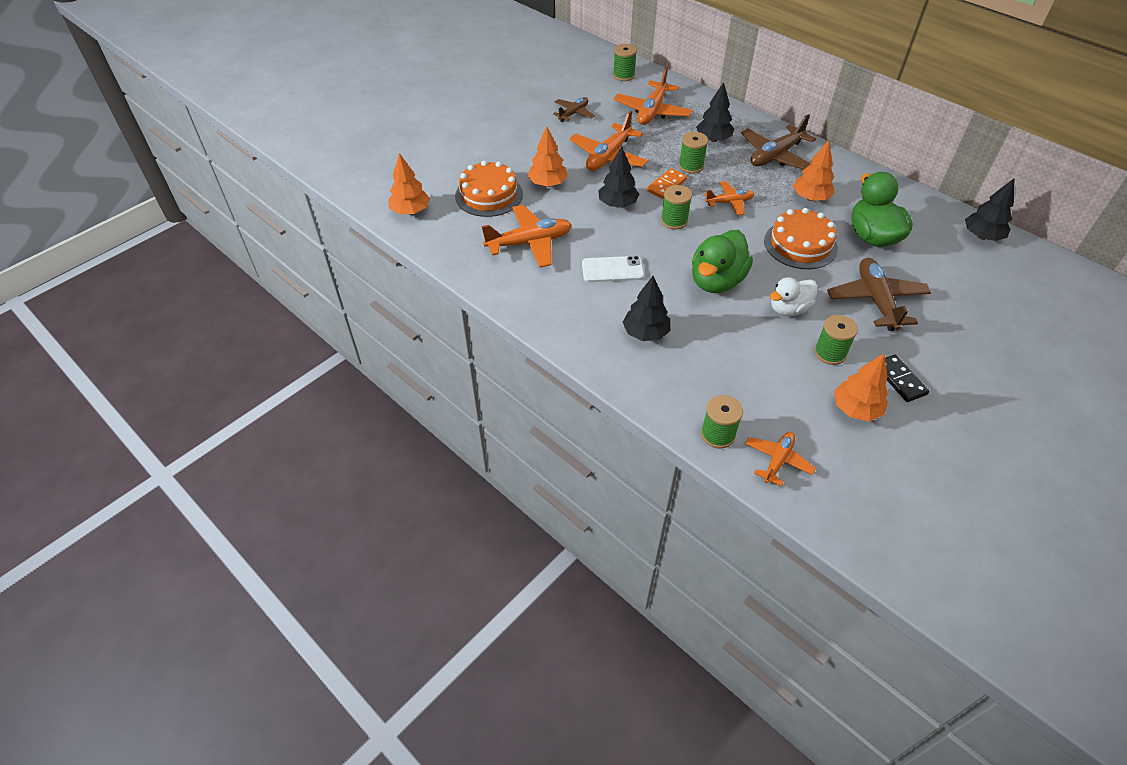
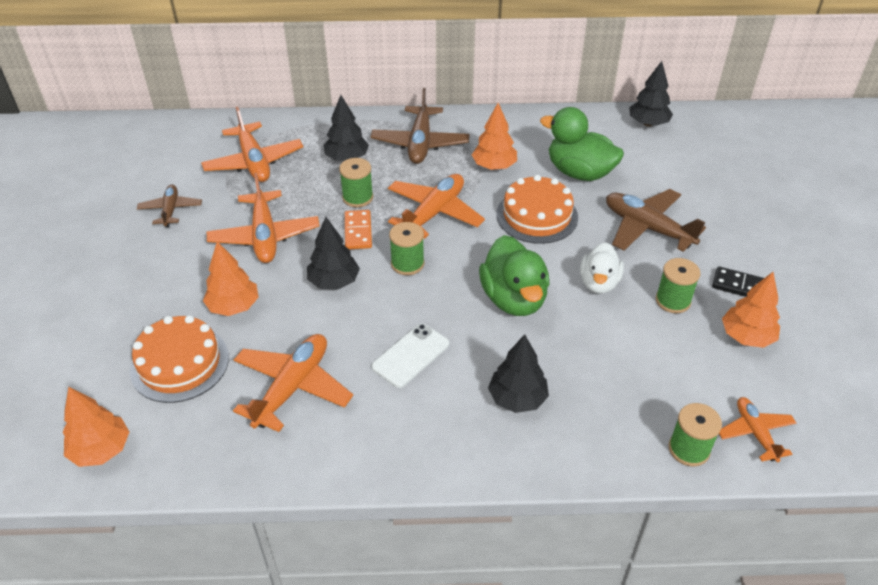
camera: 45 degrees left, 5 degrees down
green spool [613,44,637,81] -> none
orange plane [704,181,754,215] -> orange plane [388,174,485,239], size x1.69

